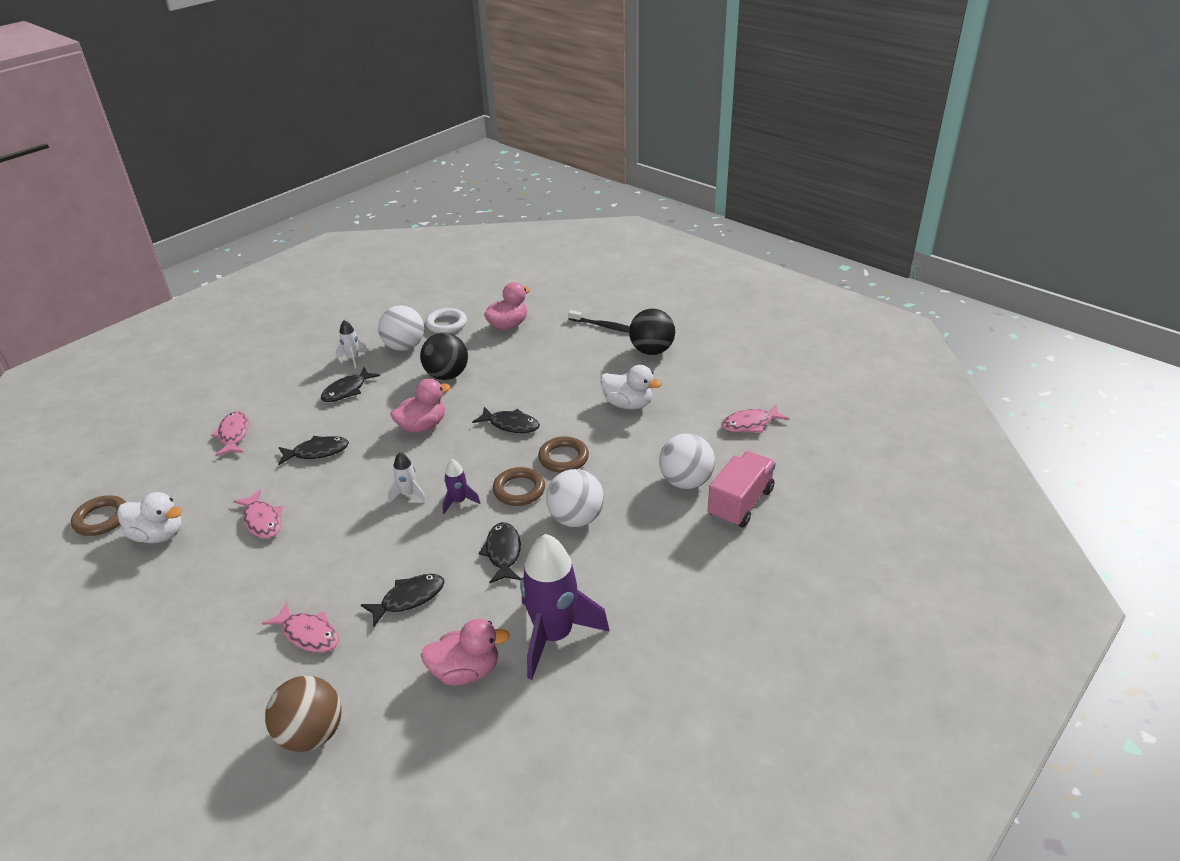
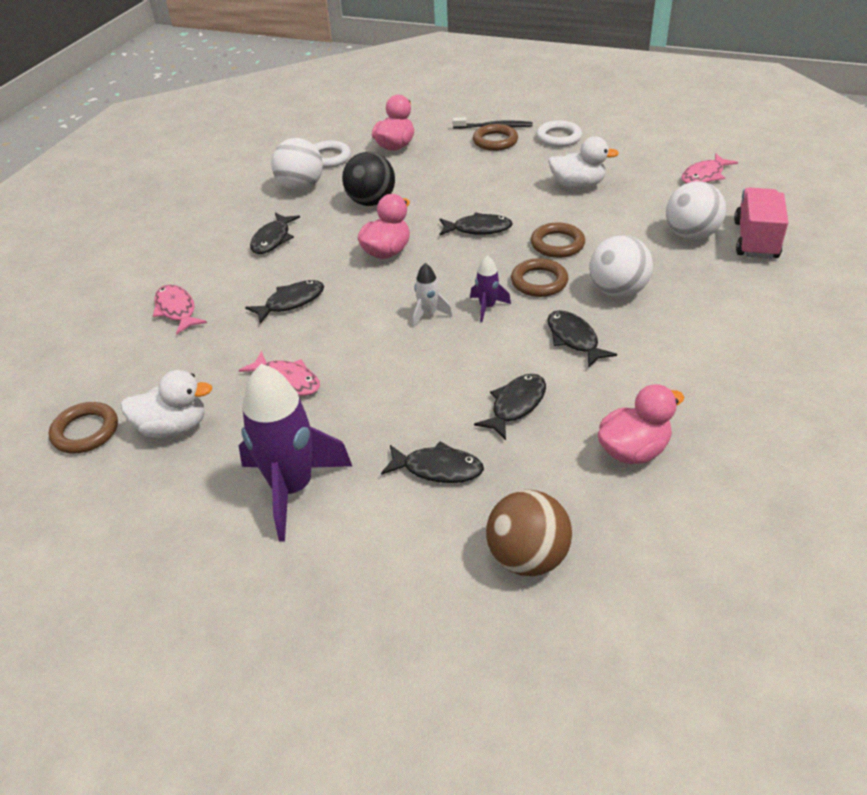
camera: 20 degrees left, 5 degrees up
pink fish [262,601,339,653] -> black fish [381,441,484,483]
white rocket [336,320,367,368] -> none
purple rocket [520,534,610,680] -> purple rocket moved to [239,364,352,542]
black ball [629,309,675,355] -> white ring [536,120,582,147]
none -> brown ring [473,124,518,151]

